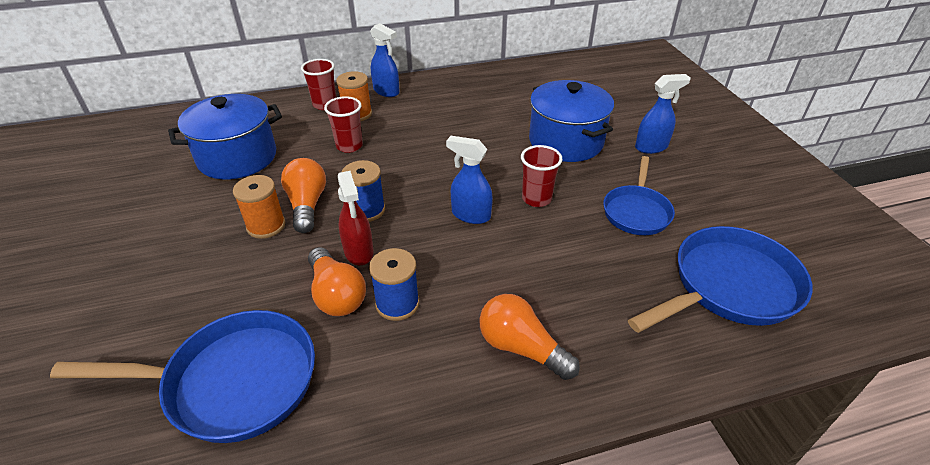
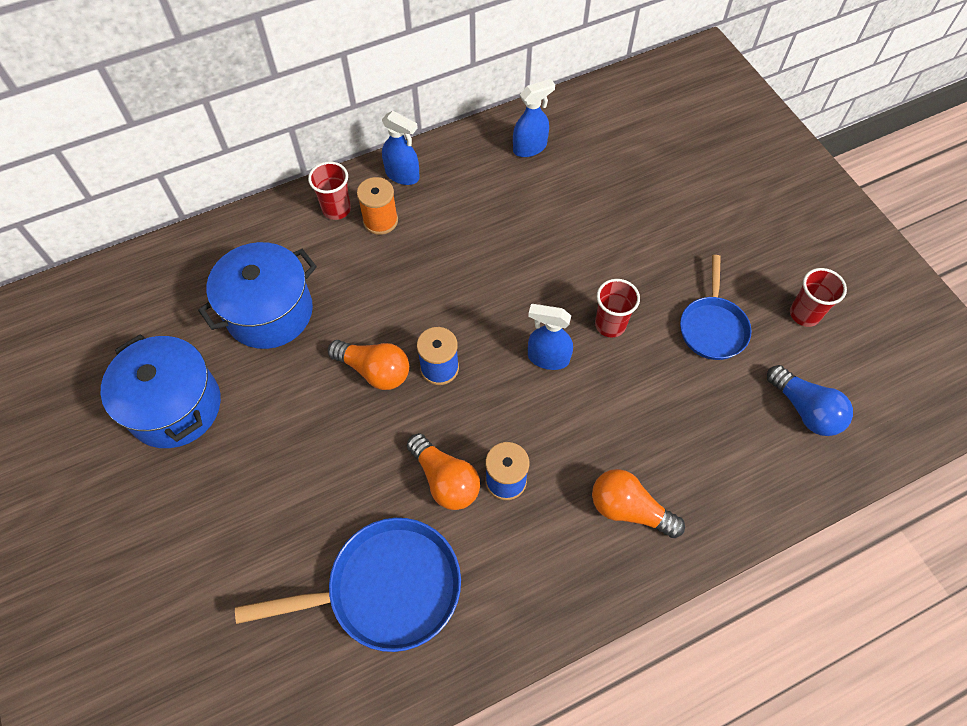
camera: 10 degrees left, 20 degrees up
orange spool [233,175,285,239] -> none
orange light bulb [281,158,326,233] -> orange light bulb turned 135 degrees clockwise [328,340,409,390]
red cup [324,96,363,153] -> red cup moved to [790,268,847,327]
red spray bottle [338,171,373,265] -> none
blue pot [529,80,614,162] -> blue pot moved to [101,334,221,448]
blue pan [628,226,813,333] -> blue light bulb [767,365,853,436]
blue spray bottle [635,74,691,154] -> blue spray bottle moved to [513,79,555,157]

